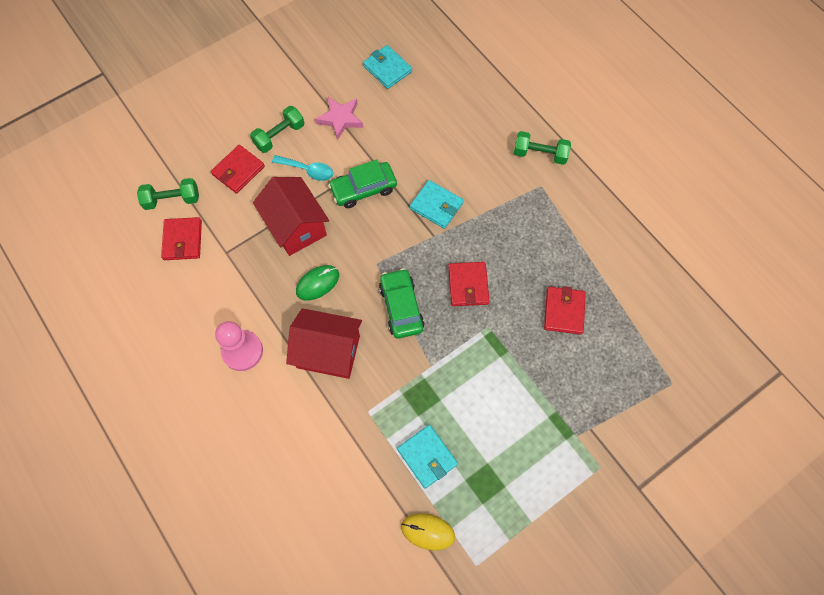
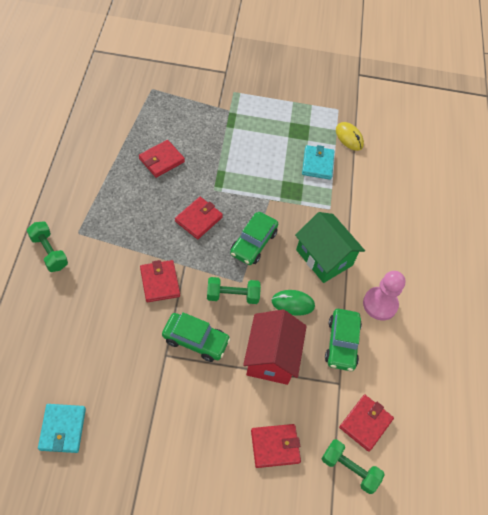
camera: 145 degrees left, 10 degrees down
green dumbbell [250,106,304,153] -> green dumbbell moved to [207,277,261,304]
turquoise spoon [272,155,333,181] -> none
red house [286,308,362,379] -> green house [295,212,365,283]
pink star [315,97,363,140] -> none
turquoise wallet [410,180,464,229] -> red wallet [140,260,180,302]
none -> green car [325,309,362,371]

